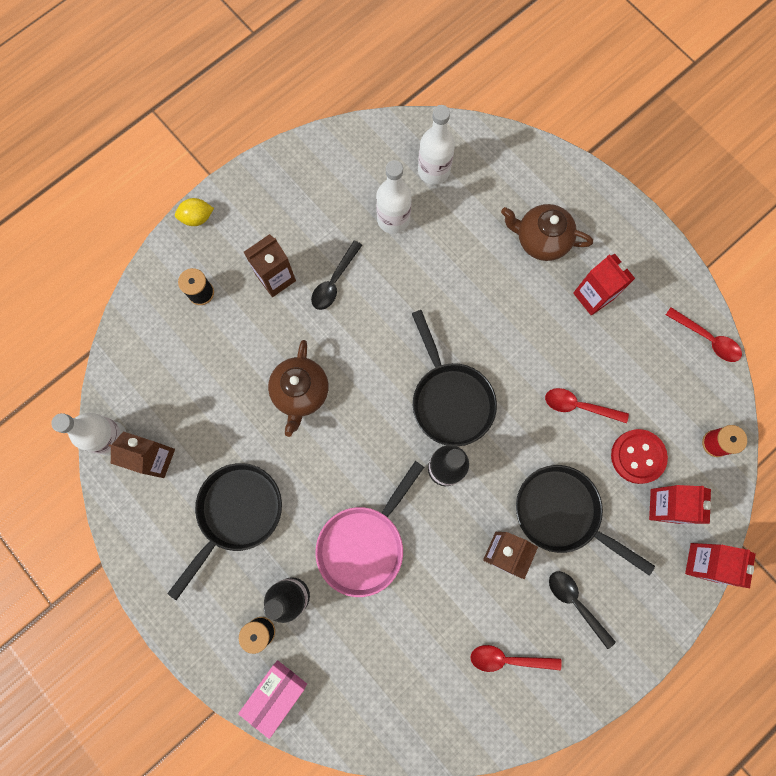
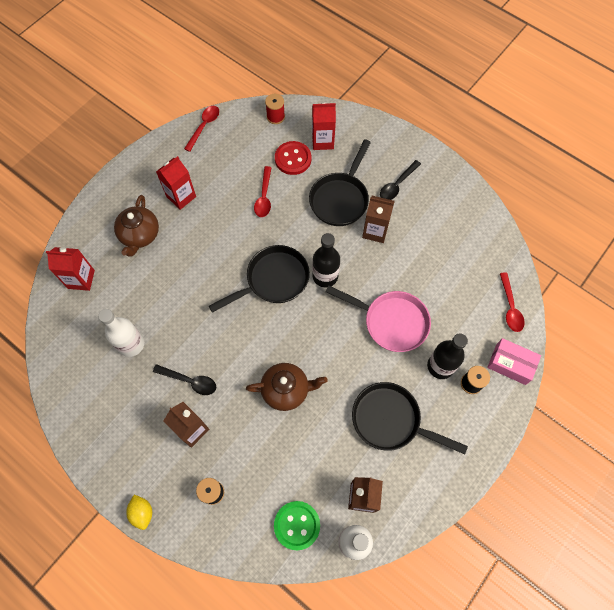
camera: 100 degrees left, 10 degrees down
white bottle [418,105,455,185] -> none
red spoon [471,645,562,672] -> red spoon moved to [500,272,525,332]
red carton [685,543,756,588] -> red carton moved to [46,247,95,291]
none -> green button [274,501,320,550]

